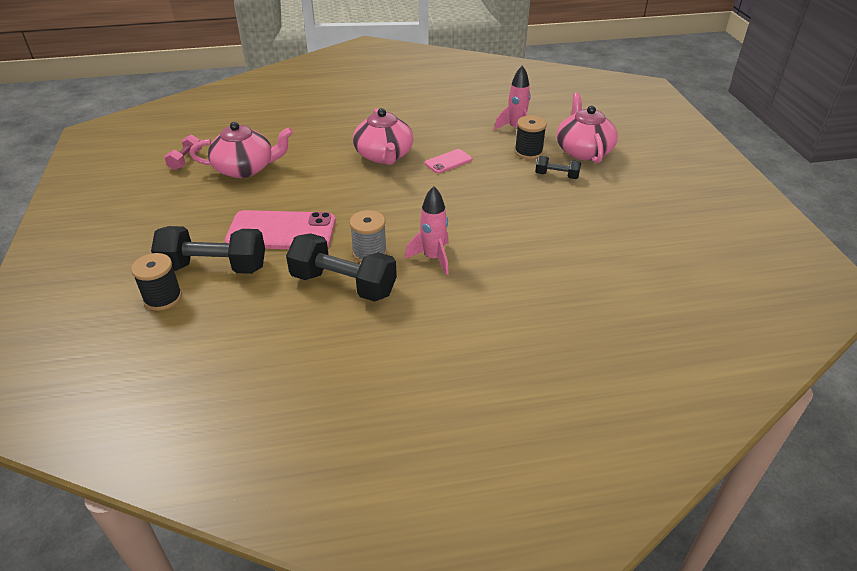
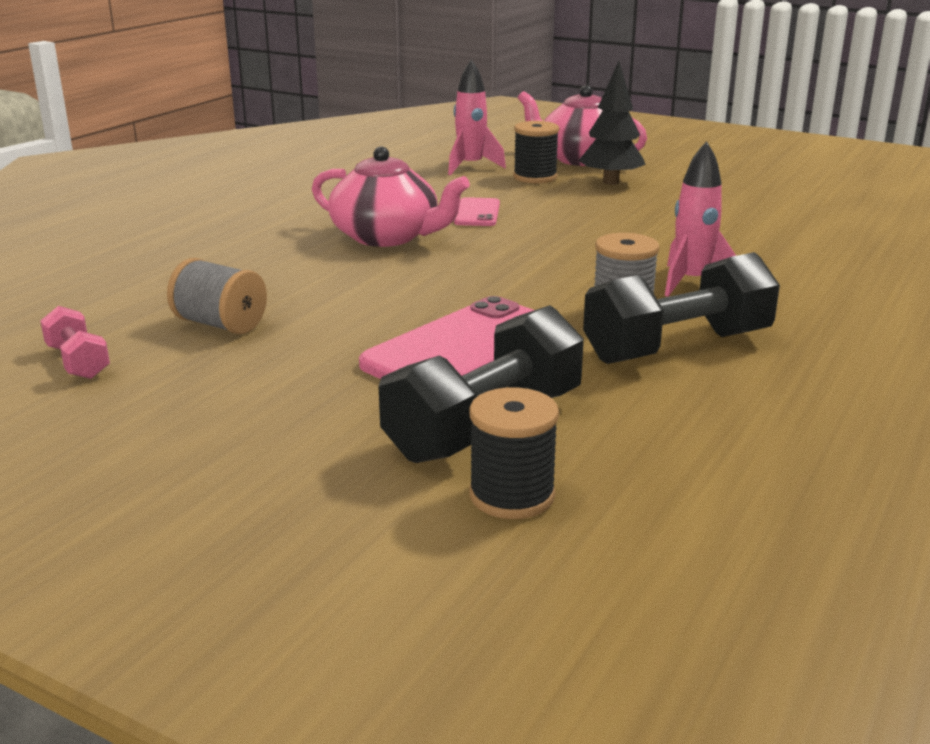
camera: 50 degrees left, 15 degrees down
pink teapot [190,122,293,178] -> grey spool [167,258,267,335]
black dumbbell [535,156,581,179] -> black tree [578,61,646,185]

